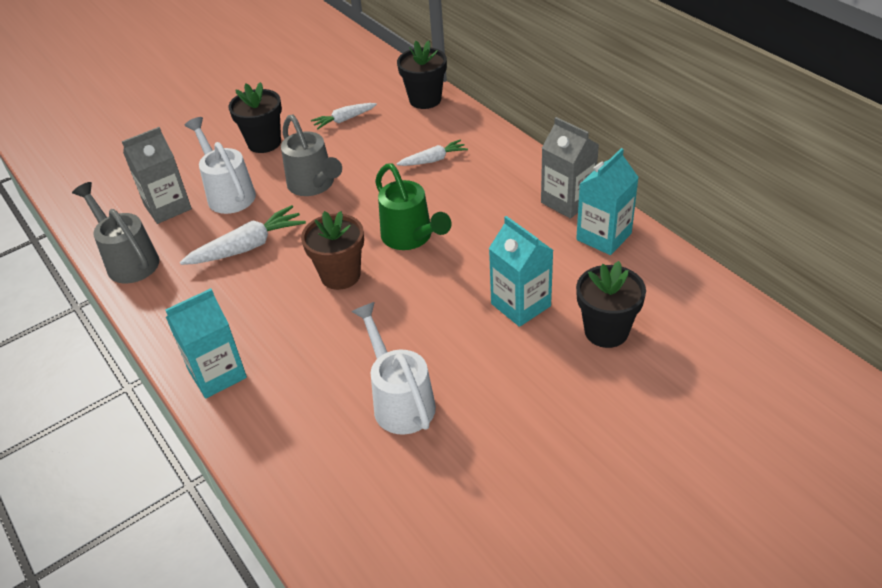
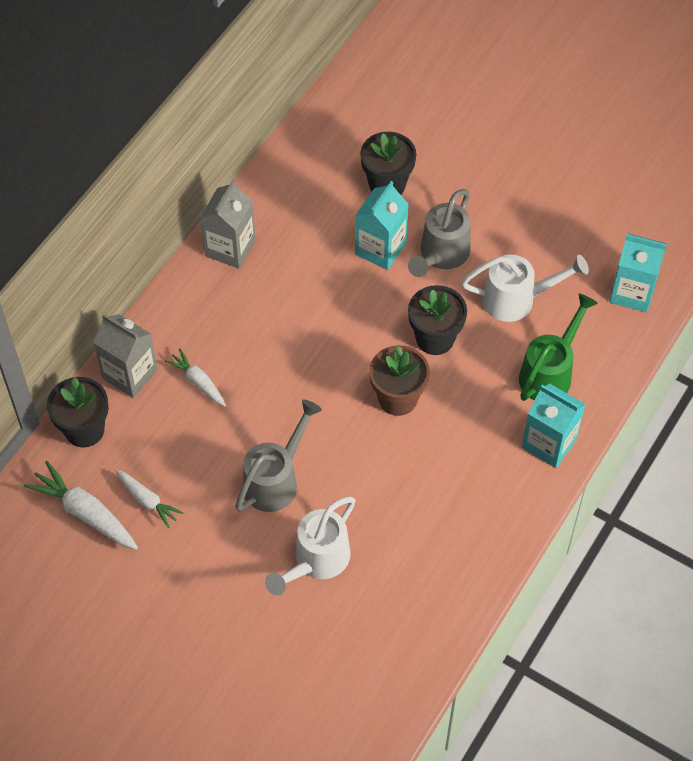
camera: 115 degrees left, 15 degrees up
grey watering can [72,182,159,283] -> grey watering can moved to [408,189,471,277]
grey carton [122,127,192,224] -> grey carton moved to [93,314,158,398]
white carrot [180,205,306,265] -> white carrot moved to [24,461,138,550]
black flower pot [229,82,282,153] -> black flower pot moved to [408,285,467,355]
white watering can [351,302,436,435] -> white watering can turned 135 degrees counterclockwise [461,255,589,322]
green watering can [375,163,452,250] -> green watering can moved to [519,293,598,401]
turquoise carton [576,148,639,255] -> turquoise carton moved to [610,234,667,312]

